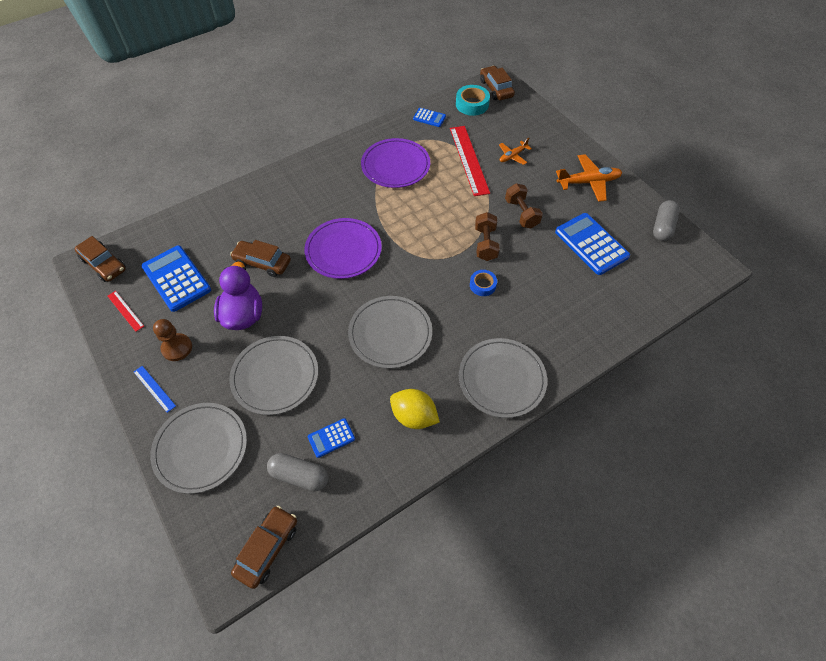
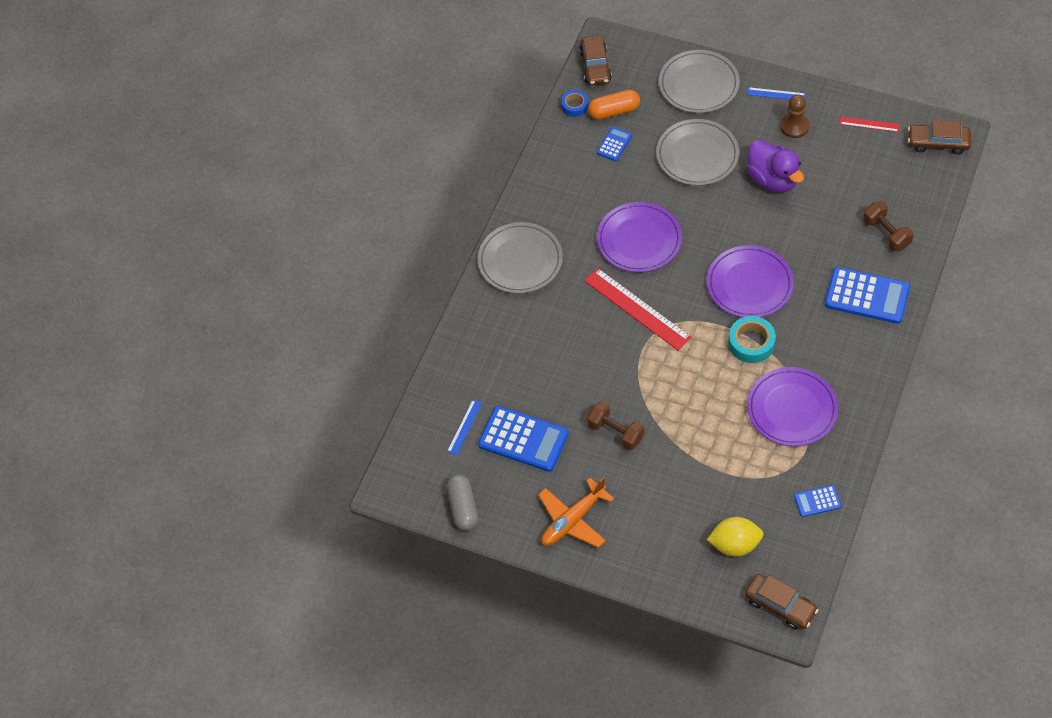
camera: 150 degrees right, 0 degrees up
blue calculator [141,245,211,312] -> blue calculator moved to [825,267,910,324]
brown car [230,240,291,277] -> none
grey capsule [267,453,328,491] -> orange capsule [588,90,640,120]
grey plate [348,296,432,369] -> purple plate [597,202,682,272]
yellow lemon [390,389,440,429] -> yellow lemon moved to [707,517,764,557]
red ruler [450,126,490,196] -> red ruler moved to [584,268,692,351]
turquoise tape [456,85,490,116] -> turquoise tape moved to [728,316,776,363]
blue tape [470,270,497,296] -> blue tape moved to [561,90,588,117]
brown dumbbell [475,212,500,261] -> brown dumbbell moved to [863,201,914,251]
orange plane [499,138,532,165] -> none
none -> blue ruler [447,400,482,455]

